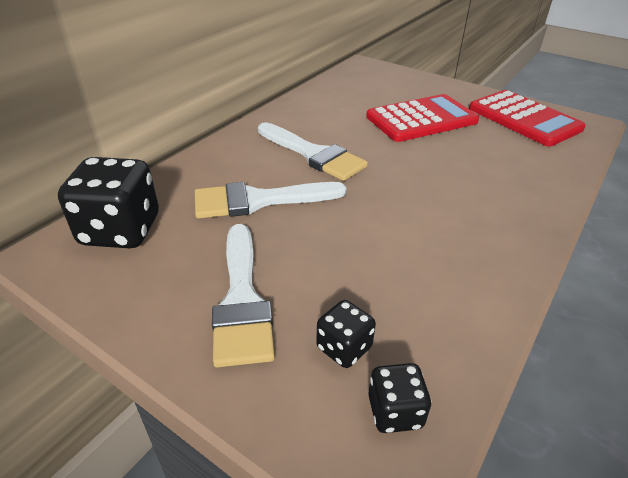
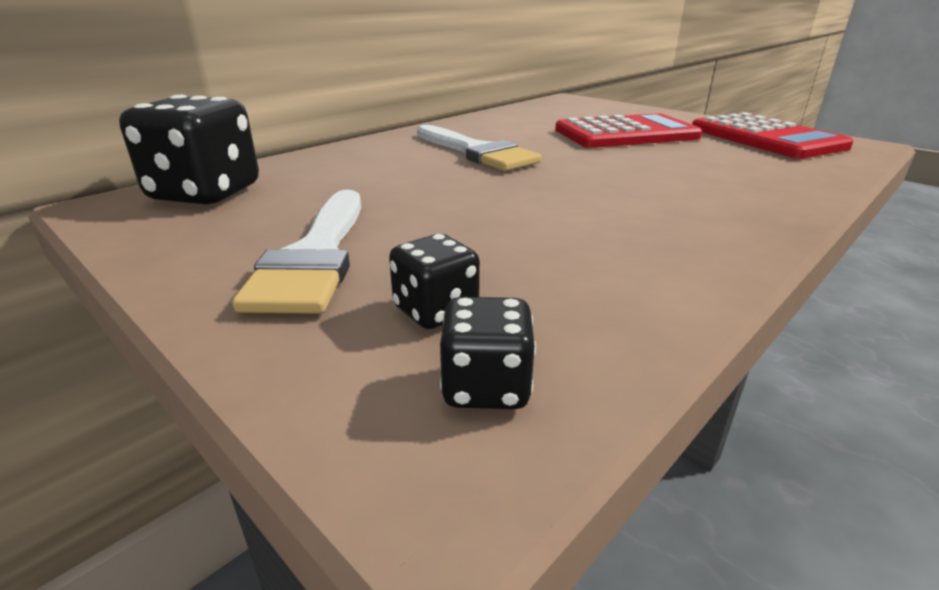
camera: 10 degrees right, 10 degrees down
white brush [195,182,347,219] -> none

